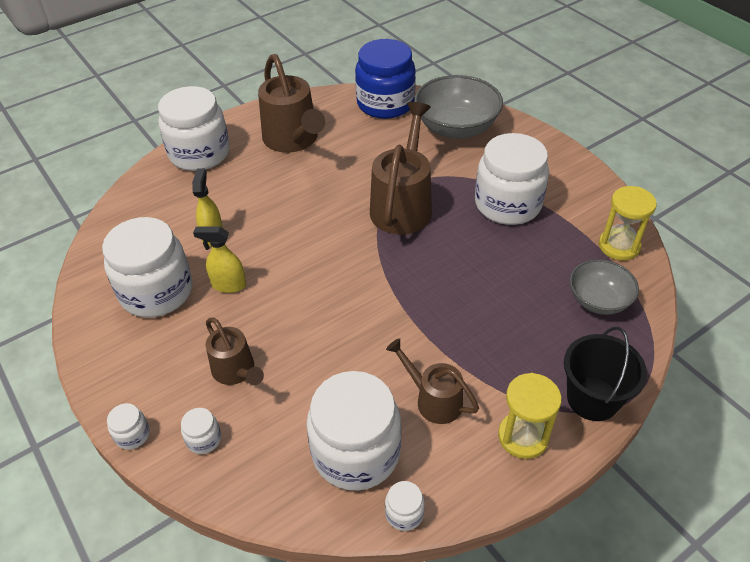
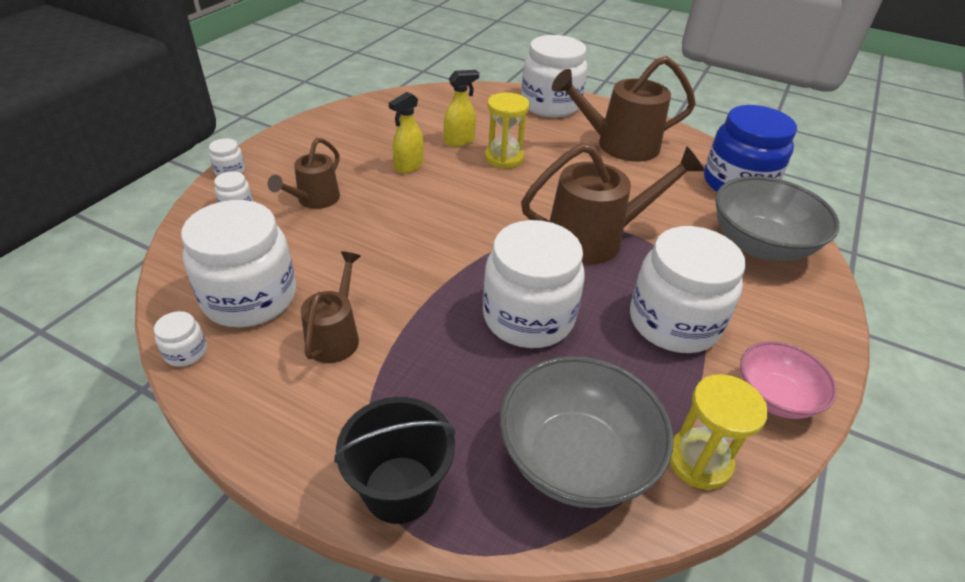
camera: 60 degrees right, 5 degrees down
white jar [102,217,192,318] -> white jar moved to [483,220,585,348]
yellow spray bottle [193,226,246,293] -> yellow spray bottle turned 120 degrees counterclockwise [389,92,424,173]
brown watering can [258,54,325,153] -> brown watering can turned 45 degrees clockwise [552,56,696,162]
yellow hourglass [498,373,562,459] -> yellow hourglass moved to [485,93,530,169]
grey bowl [570,259,639,315] -> grey bowl [500,356,673,508], size x1.64
none -> pink bowl [740,341,837,419]

